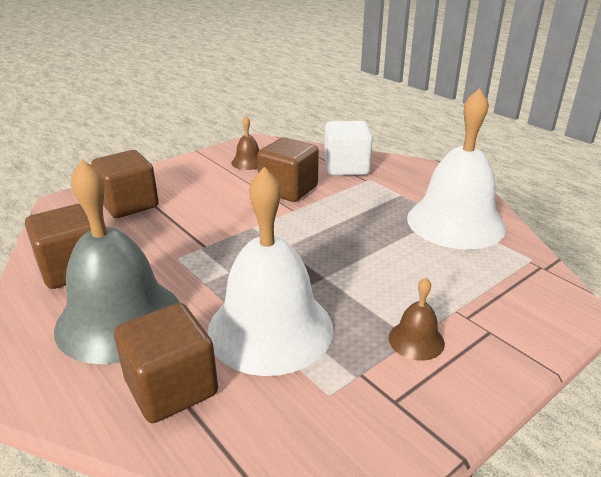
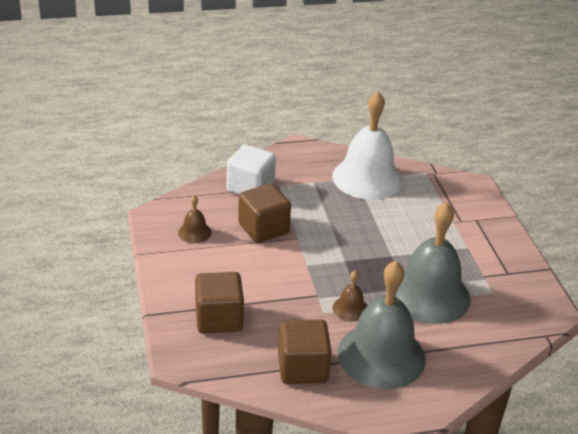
camera: 65 degrees left, 5 degrees up
brown cube [114,303,218,423] -> none
white bell [207,167,334,376] -> grey bell [395,202,471,324]
brown bell [388,278,445,361] -> brown bell moved to [333,271,367,322]

